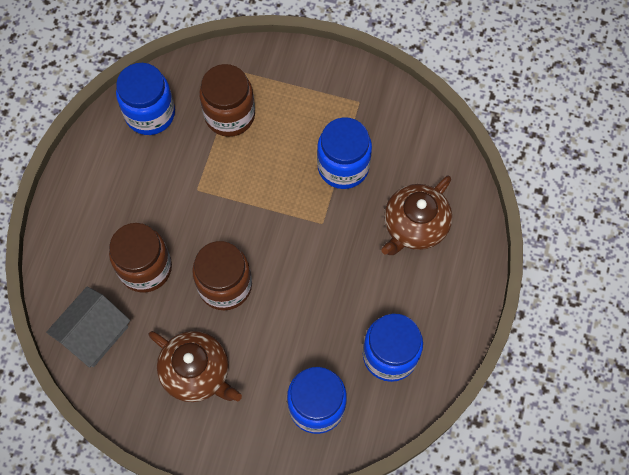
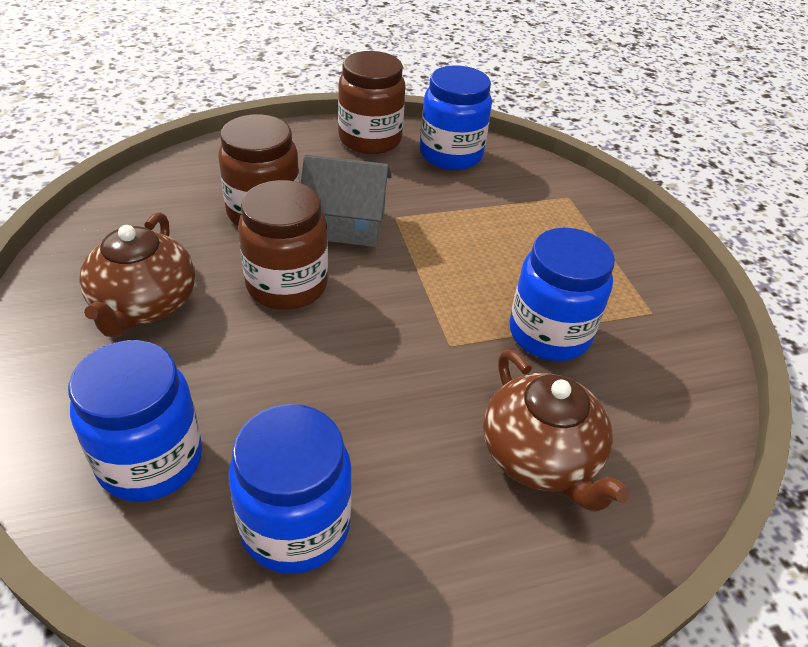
camera: 55 degrees right, 25 degrees down
grey house [46,286,130,367] -> grey house moved to [301,154,392,247]
brown jar [199,64,255,137] -> brown jar moved to [338,51,406,154]
brown teapot [381,176,452,255] -> brown teapot turned 120 degrees counterclockwise [483,350,630,512]

